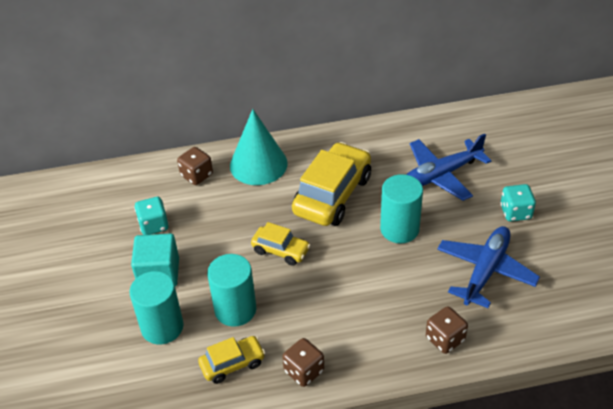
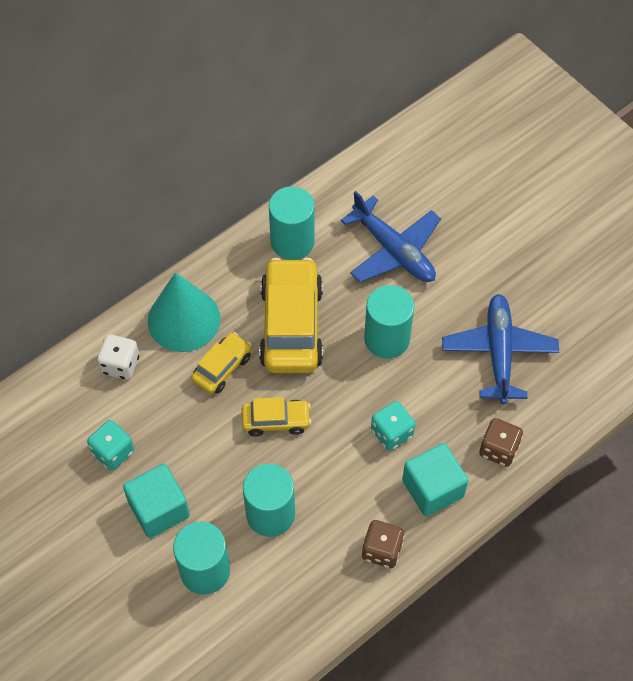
camera: 30 degrees left, 15 degrees up
brown dice [177,147,213,185] -> white dice [97,334,139,380]
yellow car [198,336,265,384] -> yellow car moved to [191,332,251,394]
blue plane [406,134,491,201] -> blue plane turned 75 degrees counterclockwise [341,191,441,283]
turquoise dice [500,184,536,222] -> turquoise dice moved to [371,401,415,451]
none -> turquoise cylinder [269,186,315,260]
none -> turquoise cube [402,443,468,517]

